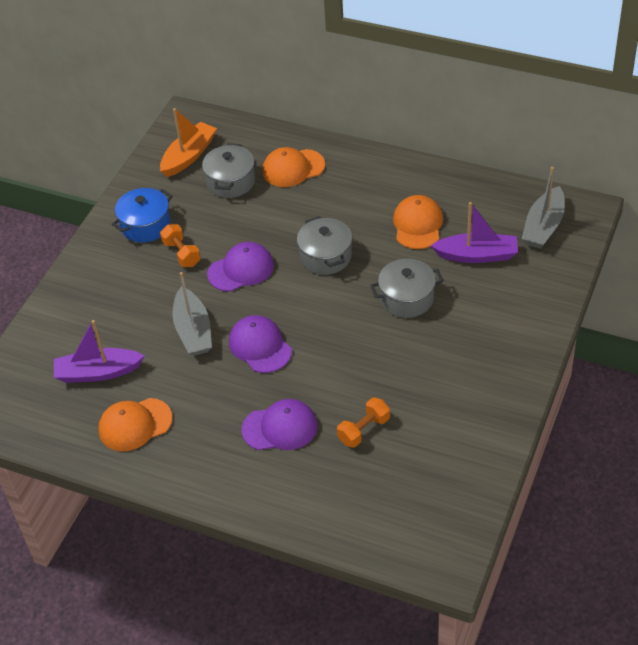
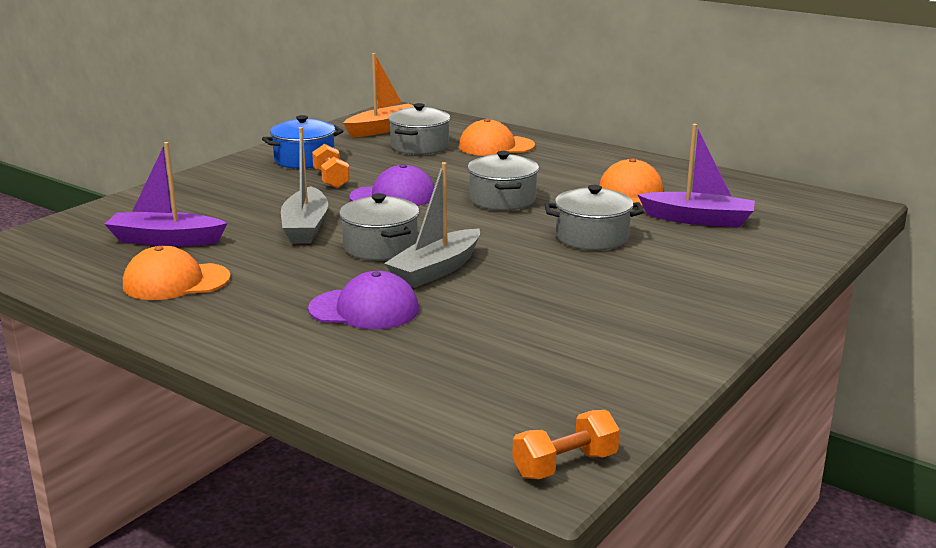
camera: 10 degrees right, 25 degrees down
purple cap [229,315,292,373] -> grey pot [339,193,419,261]
orange dumbbell [337,397,390,448] -> orange dumbbell moved to [512,410,620,479]
grey boat [522,167,565,249] -> grey boat moved to [384,162,480,288]

